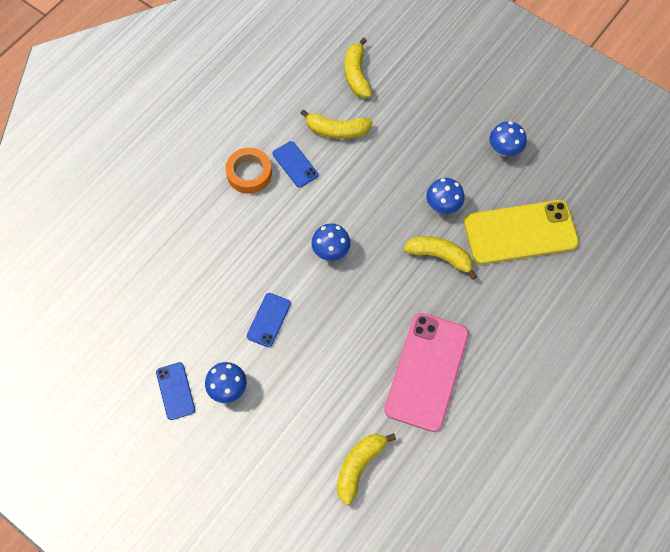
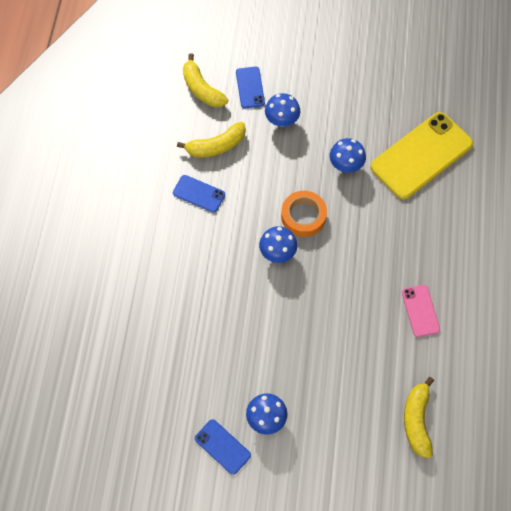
camera: 30 degrees left, 0 degrees up
orange tape [226,148,272,194] -> orange tape moved to [281,191,327,237]
blue phone [247,293,291,347] -> blue phone moved to [236,67,265,108]
pink phone [384,313,469,432] -> pink phone [402,285,440,337], size x0.48
yellow banana [404,236,477,280] -> none
blue mushroom [489,121,527,156] -> blue mushroom moved to [265,93,300,127]

